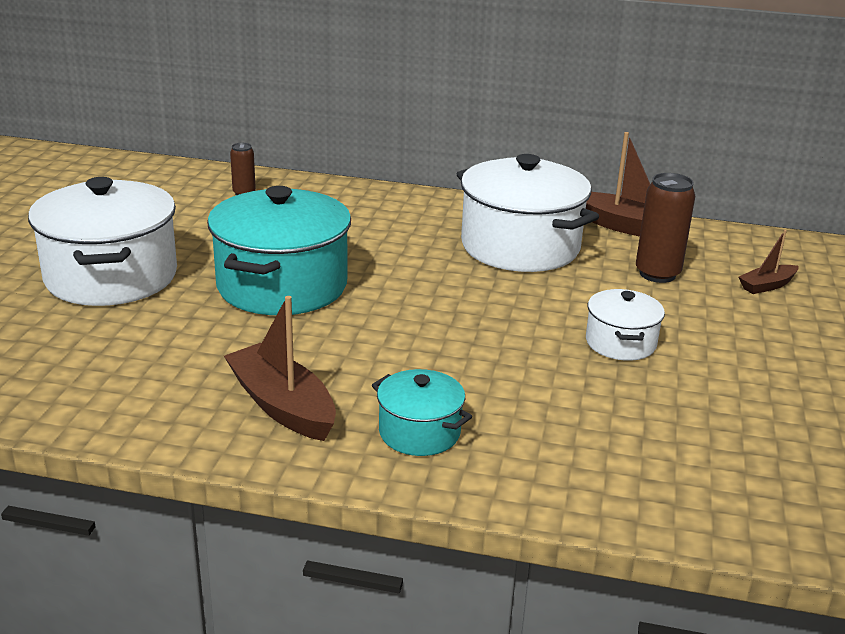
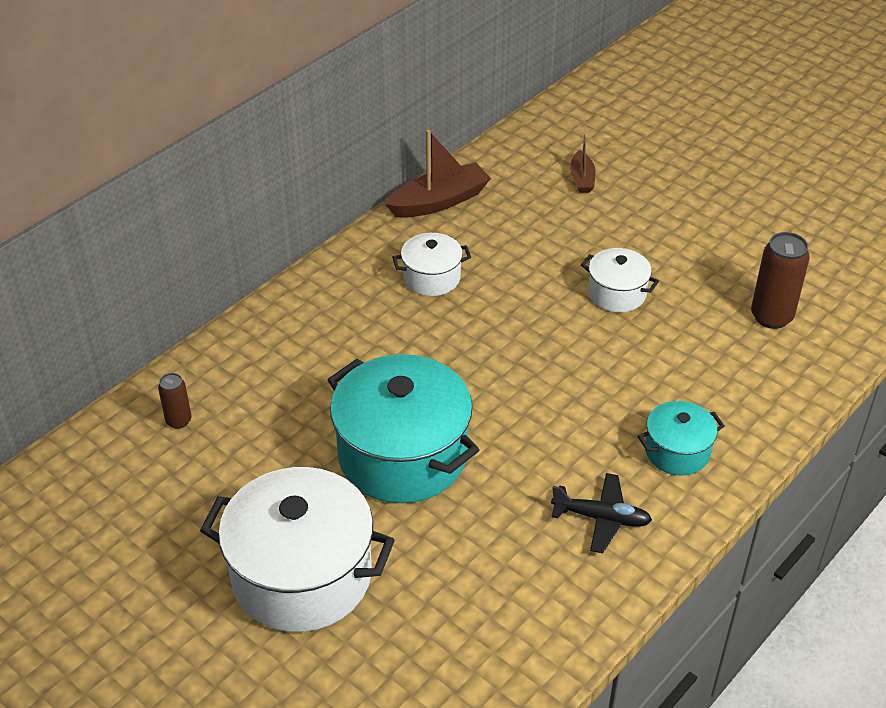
camera: 60 degrees left, 15 degrees up
brown boat [224,296,336,441] -> black plane [551,473,652,553]
white pot [457,154,599,272] -> white pot [392,233,471,296], size x0.51
brown can [636,173,695,283] -> brown can moved to [751,232,810,329]

